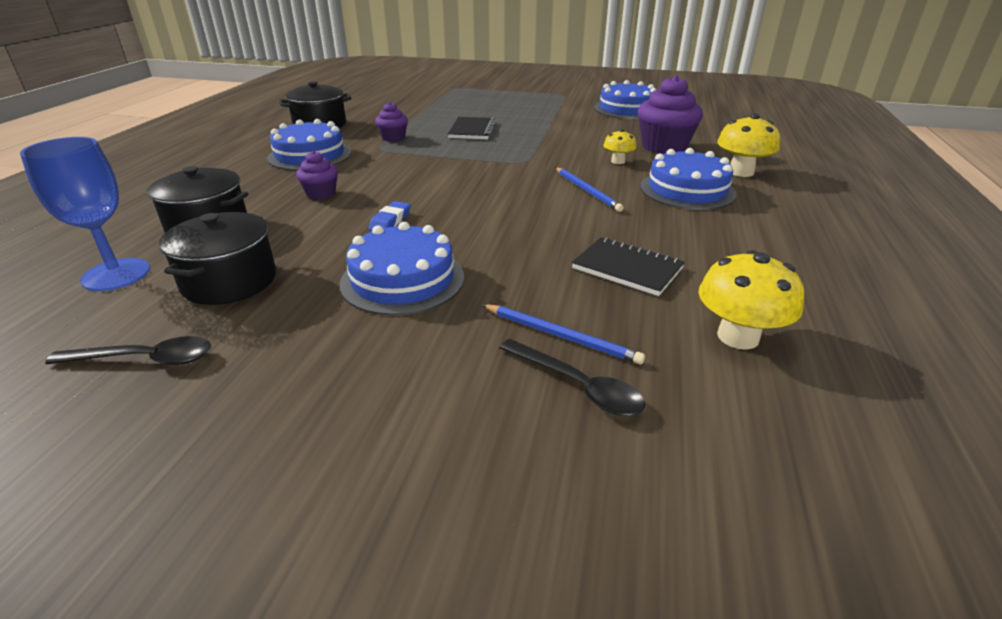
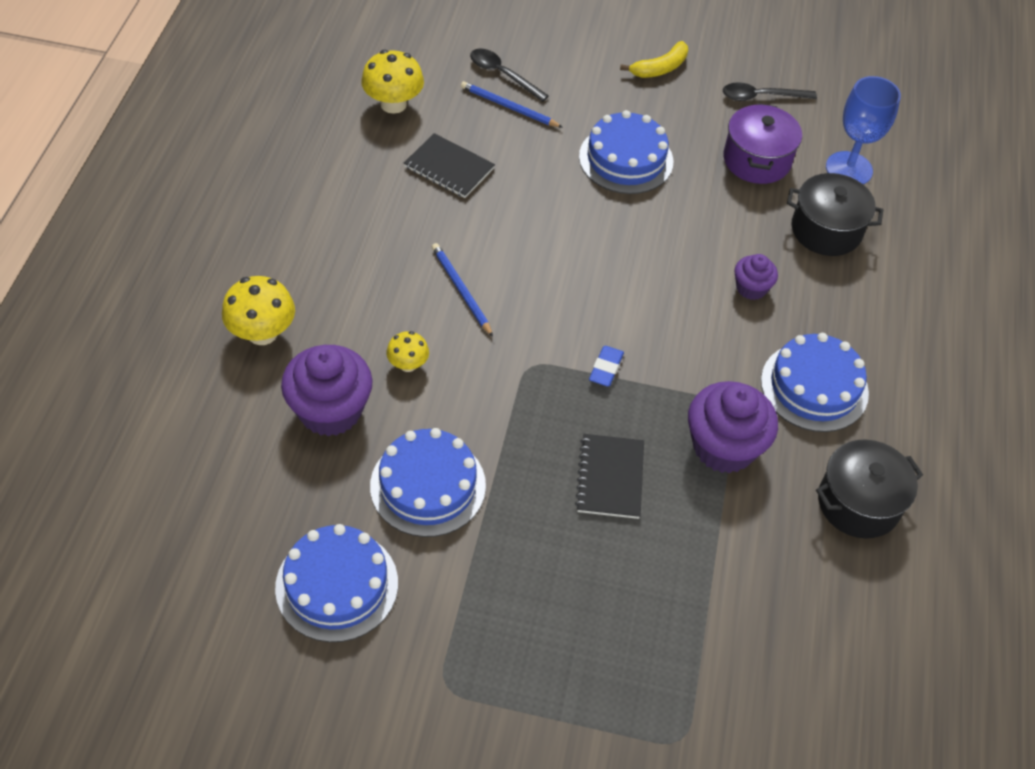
camera: 175 degrees right, 20 degrees up
black pot [159,212,276,305] -> purple pot [723,103,802,184]
blue eraser [369,201,411,230] -> blue eraser moved to [589,346,624,386]
purple cupcake [375,102,408,142] -> purple cupcake [688,381,778,473], size x1.86
blue cake [640,148,737,210] -> blue cake moved to [370,428,486,537]
none -> yellow banana [620,41,688,78]

